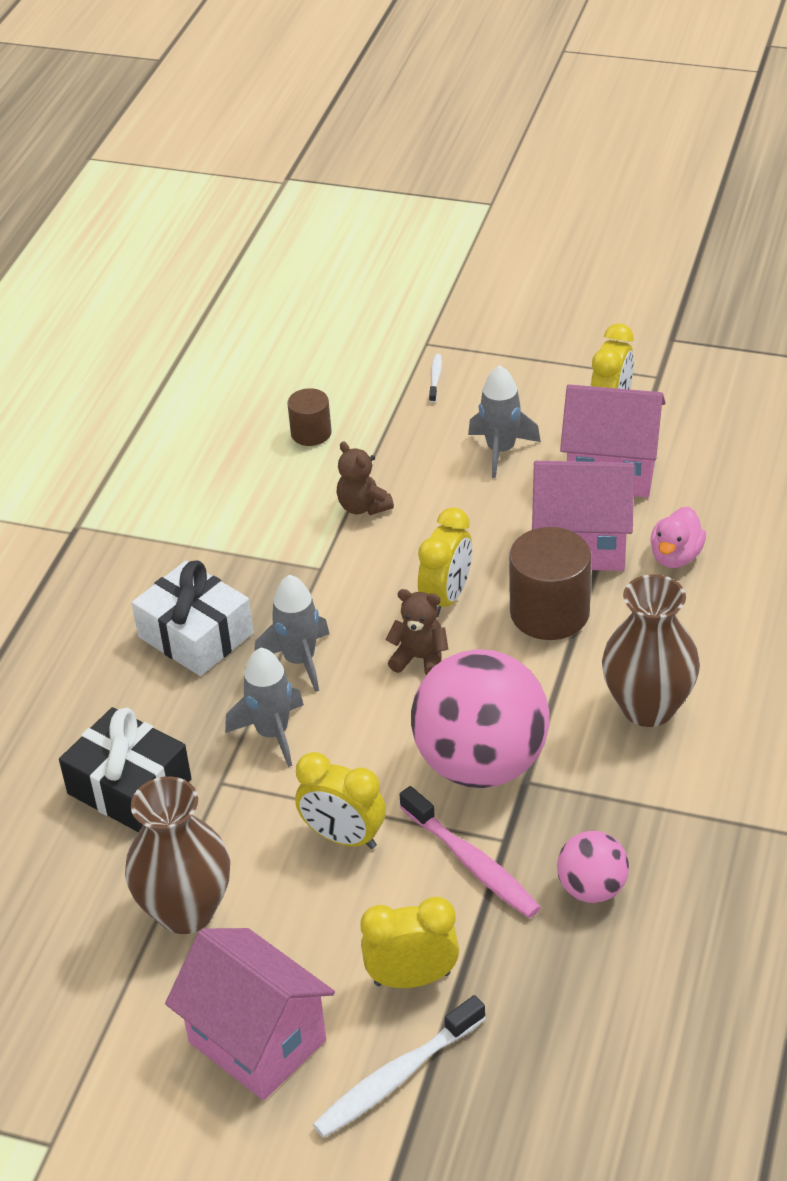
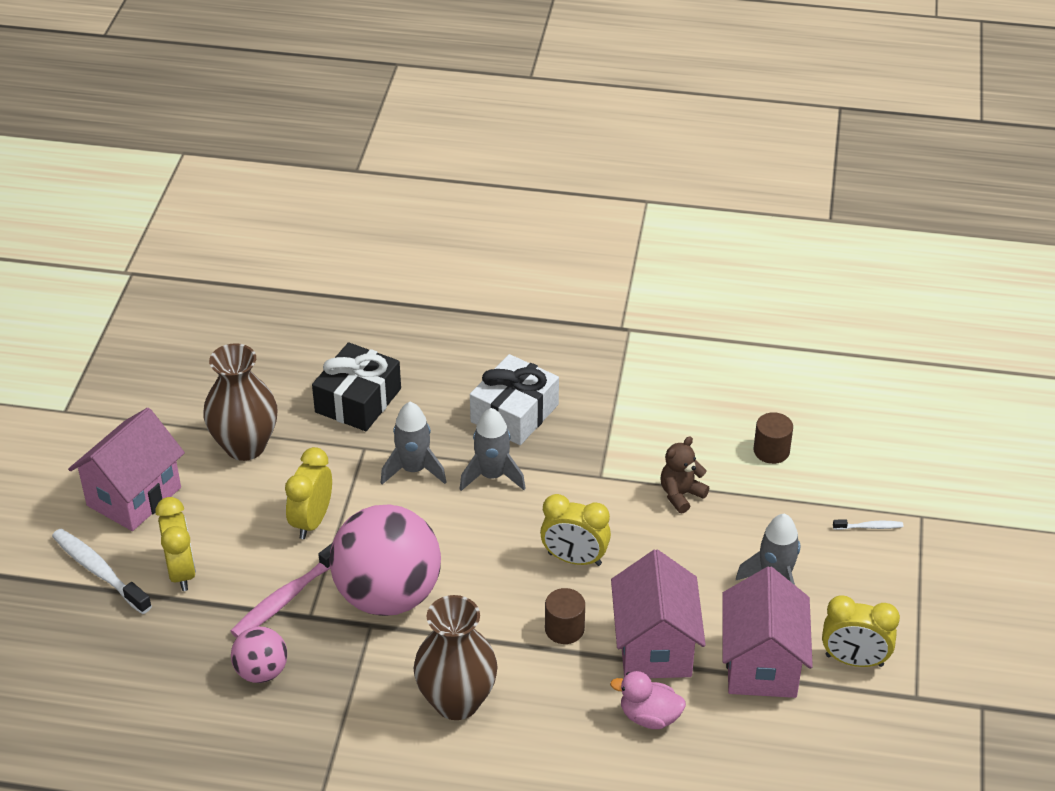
camera: 80 degrees right, 0 degrees up
brown teddy bear [386,589,448,675] -> none
brown cylinder [509,527,591,640] -> brown cylinder [545,588,585,644], size x0.57

